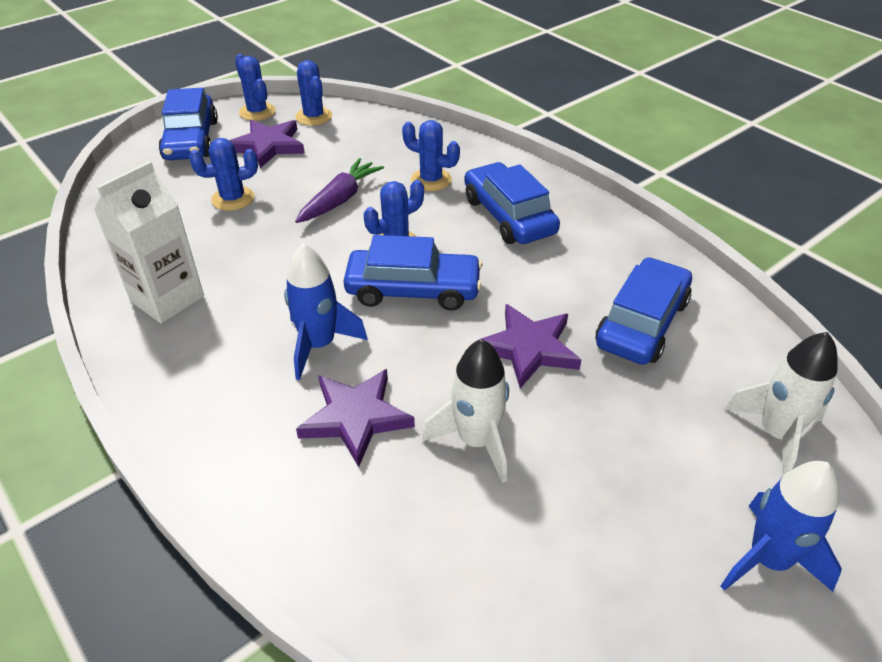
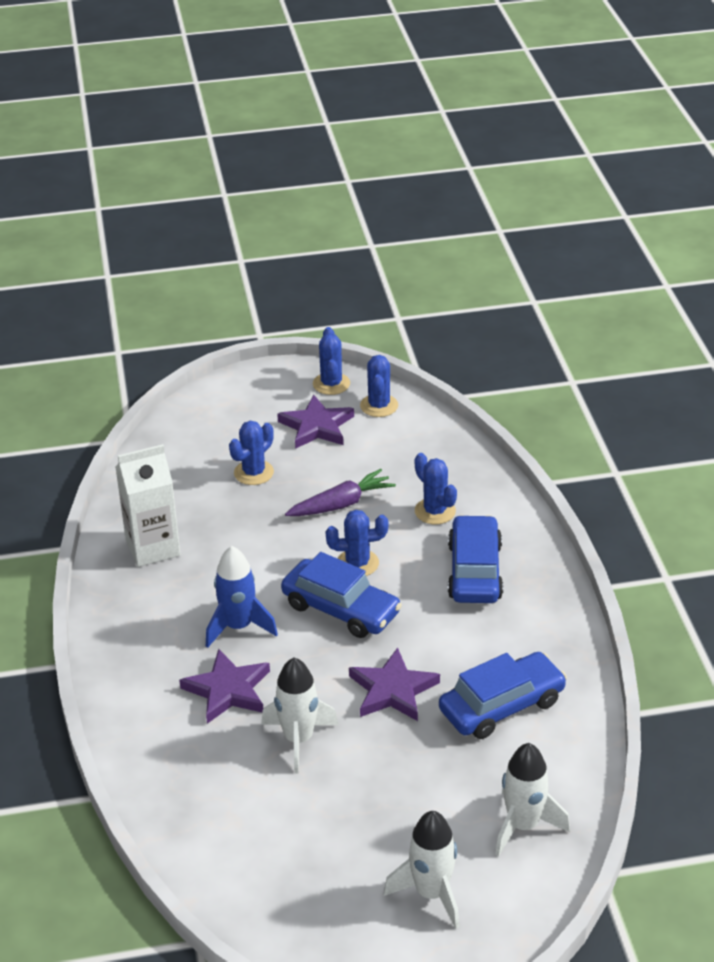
camera: 30 degrees right, 5 degrees down
blue car [159,88,218,160] -> none
blue cactus [189,138,258,211] -> blue cactus turned 60 degrees counterclockwise [229,421,274,485]
blue rocket [720,461,842,592] -> white rocket [384,811,459,929]

